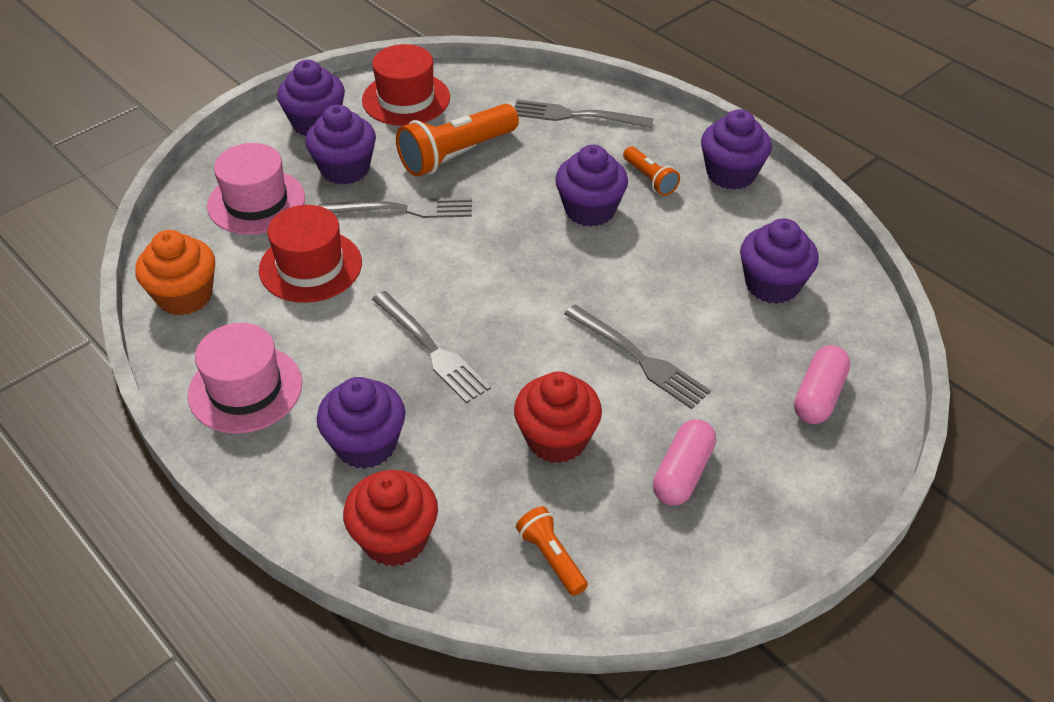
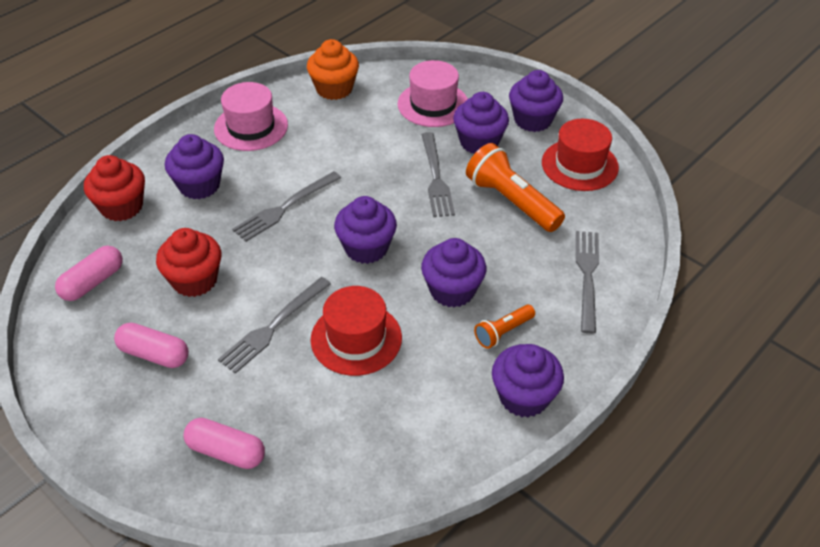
camera: 85 degrees right, 0 degrees up
red hat [259,205,362,303] -> red hat moved to [311,286,402,376]
orange flashlight [516,506,588,596] -> pink capsule [55,246,123,301]
purple cupcake [740,218,819,304] -> purple cupcake moved to [334,196,397,264]

